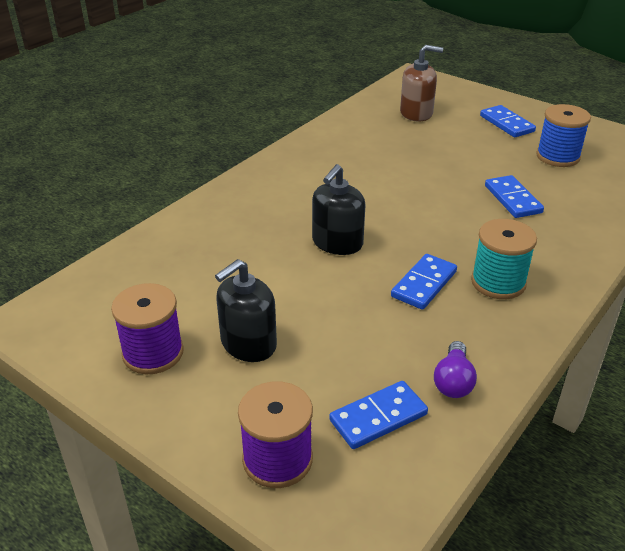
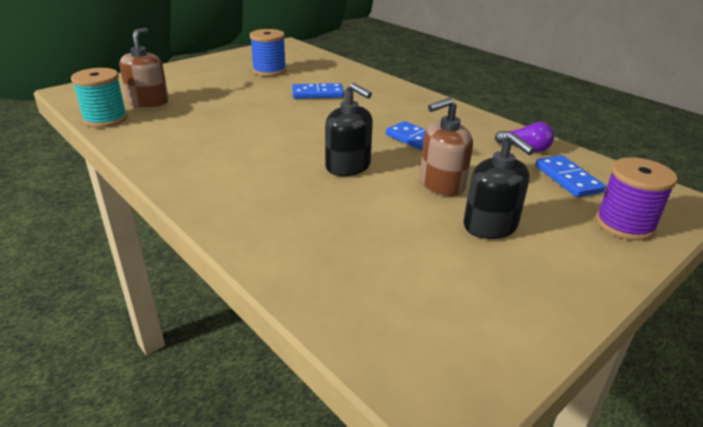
camera: 80 degrees left, 5 degrees down
purple spool [111,283,184,374] -> none
turquoise spool [471,219,537,299] -> turquoise spool moved to [71,68,128,128]
blue domino [480,105,536,137] -> none
none -> brown soap dispenser [420,98,473,196]

